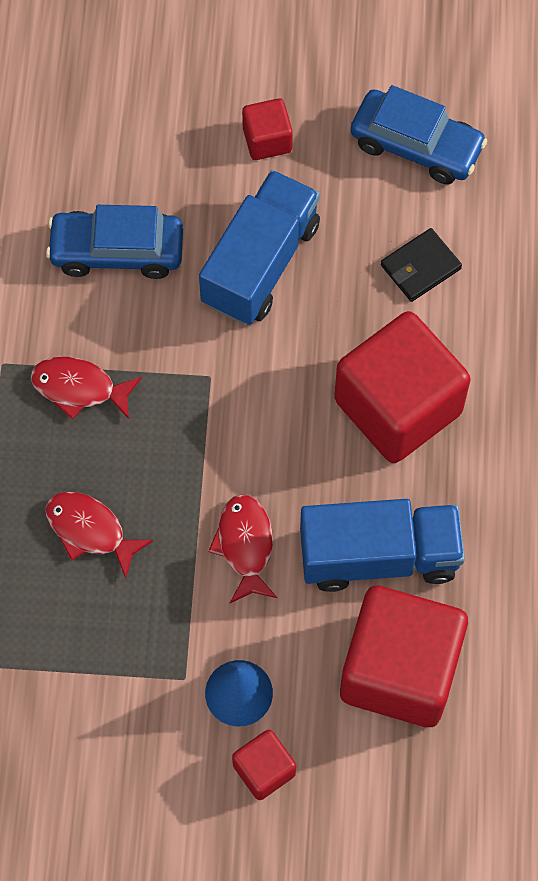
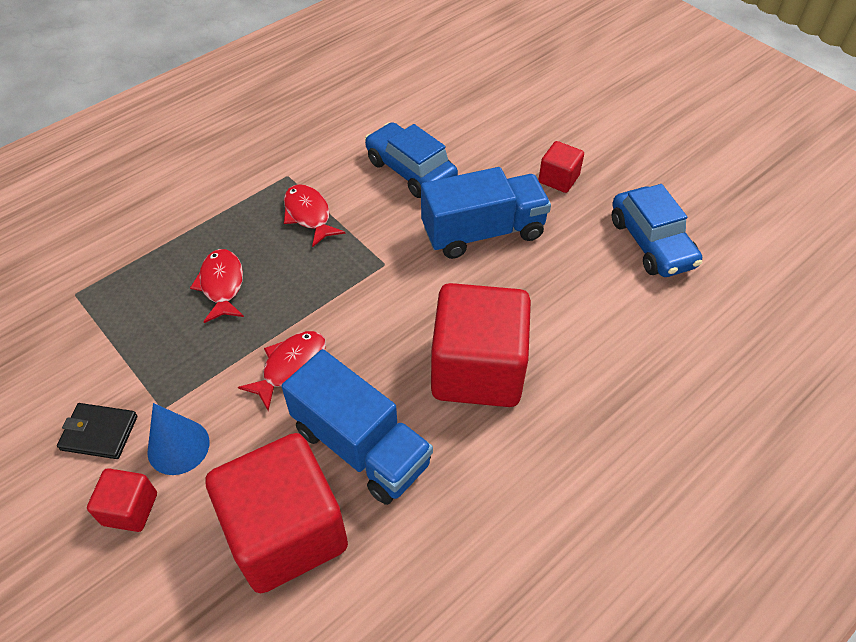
camera: 45 degrees right, 15 degrees down
black wallet [381,228,462,302] -> black wallet moved to [57,403,137,459]

